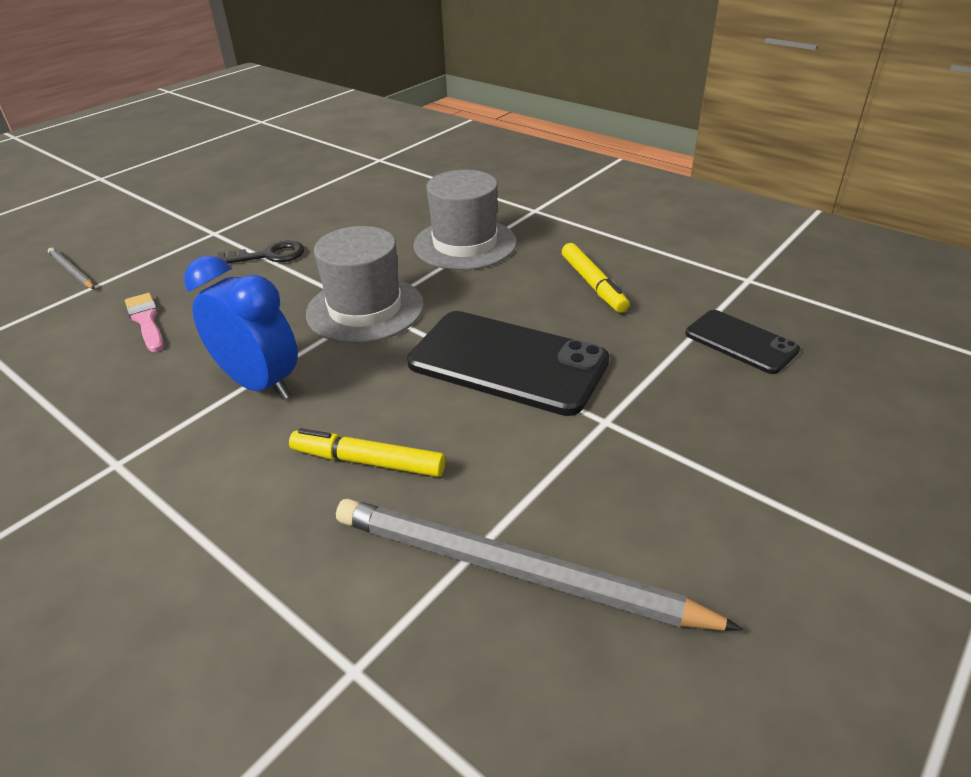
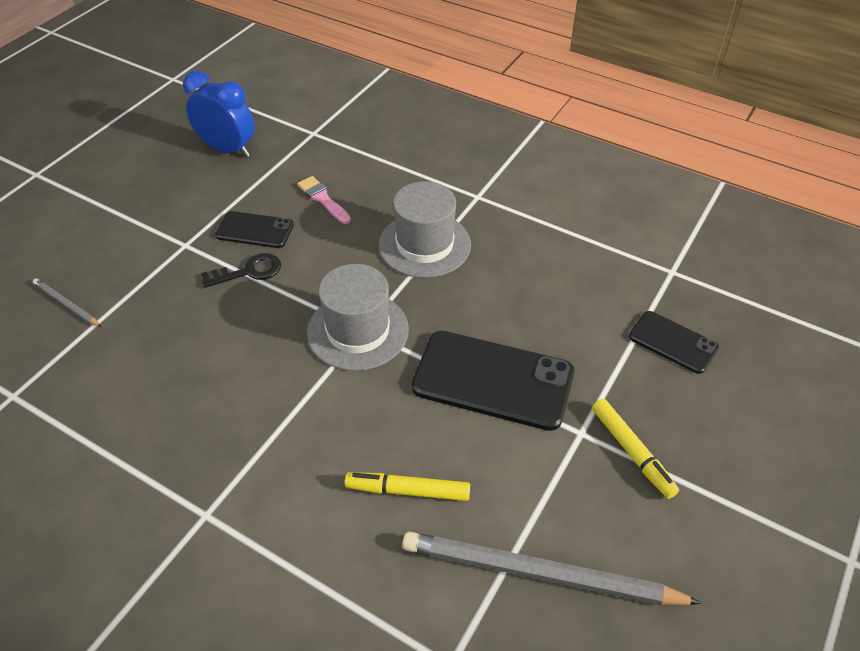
camera: 10 degrees left, 10 degrees up
pink brush [125,293,164,352] -> pink brush moved to [297,176,351,224]
blue clock [184,256,298,400] -> blue clock moved to [183,71,255,157]
yellow marker [562,243,629,313] -> yellow marker moved to [592,399,679,499]
none -> black phone [215,211,294,248]

